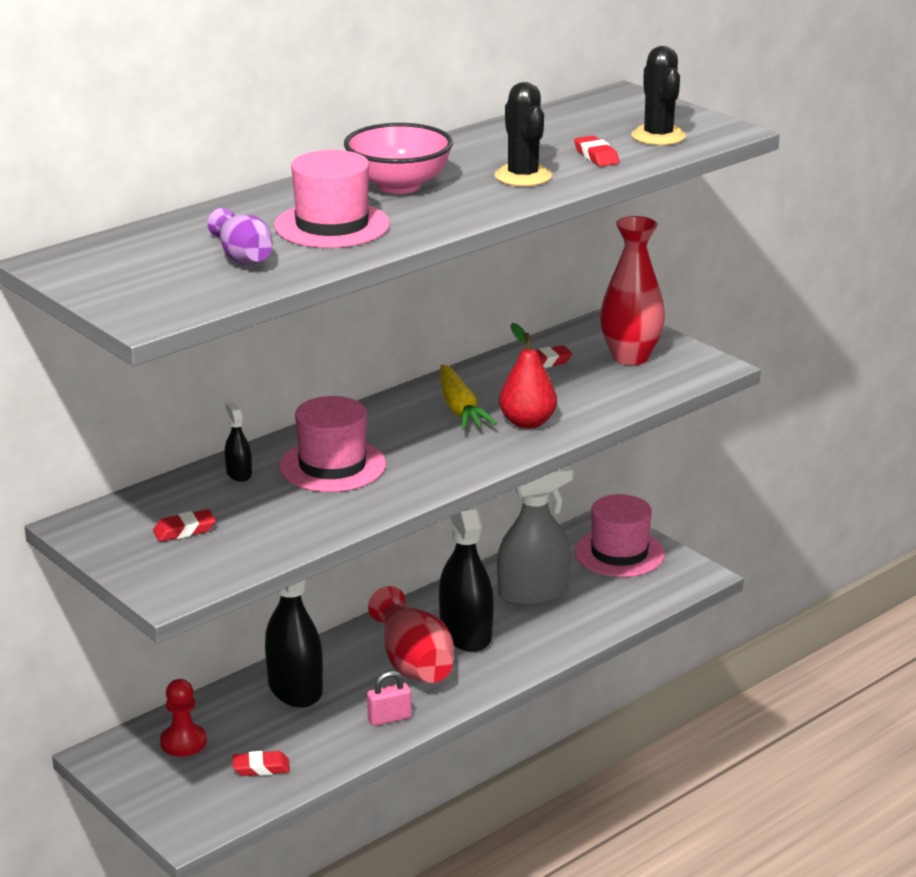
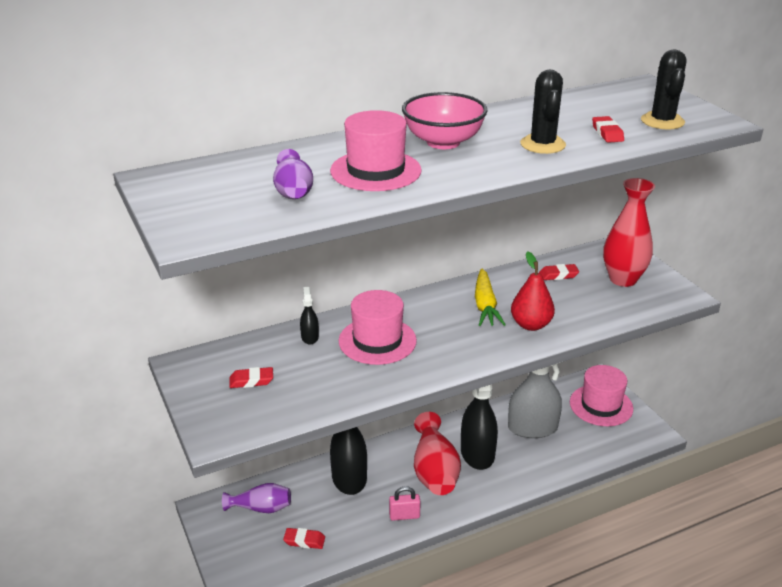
camera: 15 degrees right, 5 degrees up
red pawn [160,679,207,757] -> purple vase [222,483,291,513]

